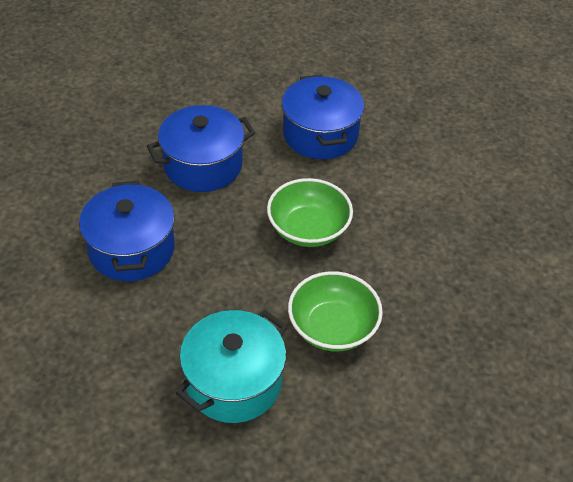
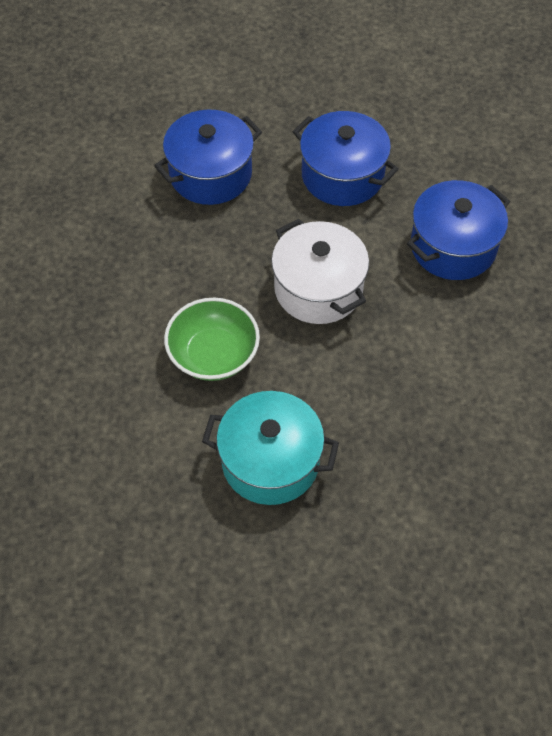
camera: 65 degrees right, 10 degrees up
turquoise pot [176,310,287,423] -> turquoise pot moved to [202,391,339,505]
green bowl [267,178,353,247] -> white pot [271,219,369,324]

